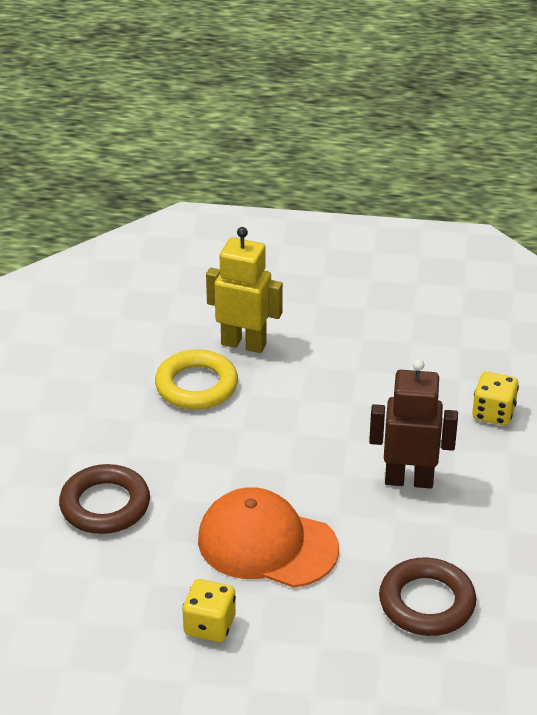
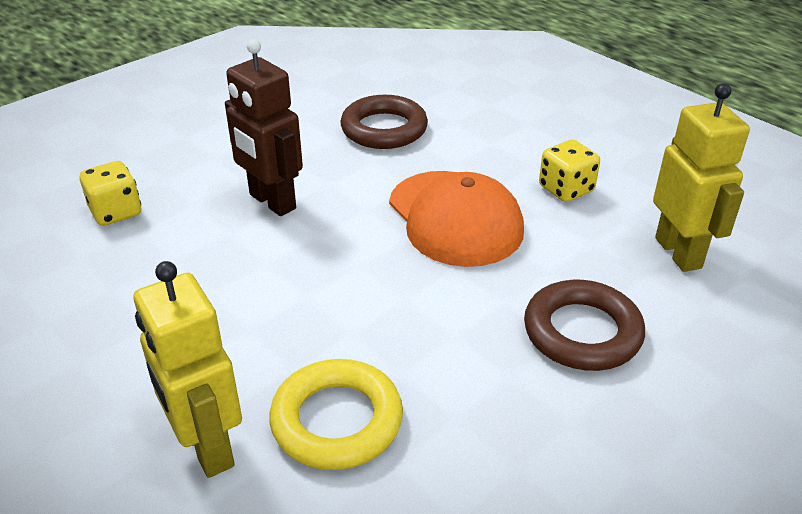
camera: 140 degrees left, 0 degrees up
none -> yellow robot [653,83,750,272]

